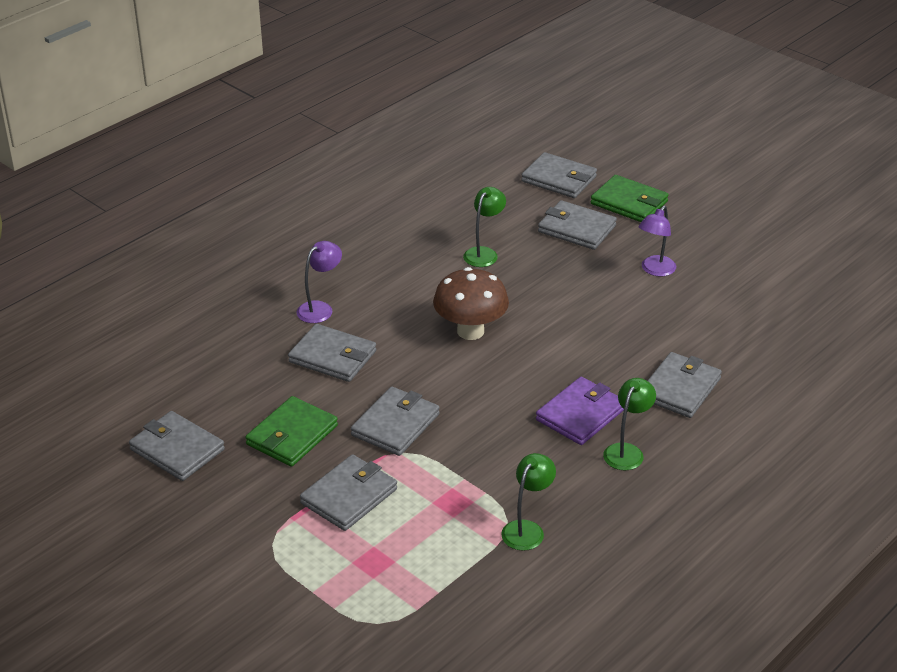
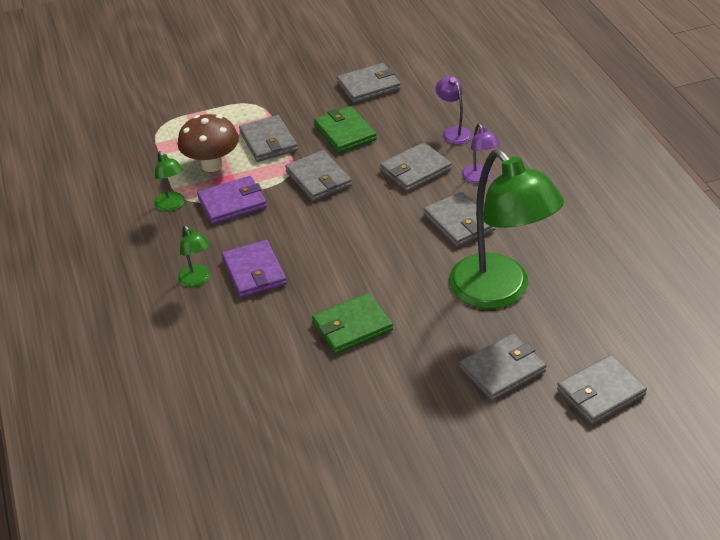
camera: 120 degrees right, 5 degrees up
brown mushroom [433,267,509,340] -> brown mushroom moved to [178,114,239,172]
green lamp [463,187,506,267] -> green lamp [449,149,564,309], size x2.37
green wallet [591,175,669,222] -> green wallet moved to [312,293,393,354]
purple lamp [639,206,676,276] -> purple lamp moved to [436,76,472,144]
grey wallet [648,352,722,418] -> grey wallet moved to [424,192,496,247]
none -> purple wallet [197,176,267,224]

